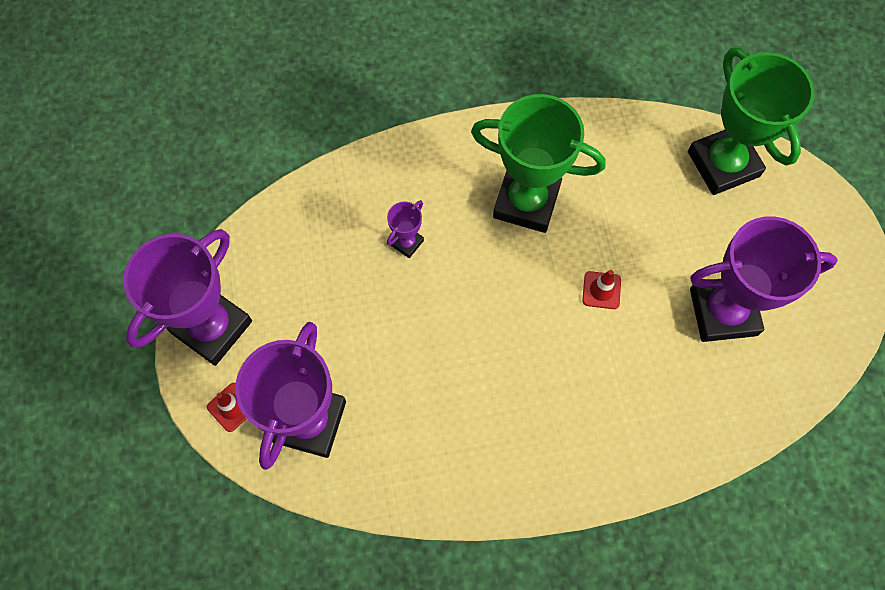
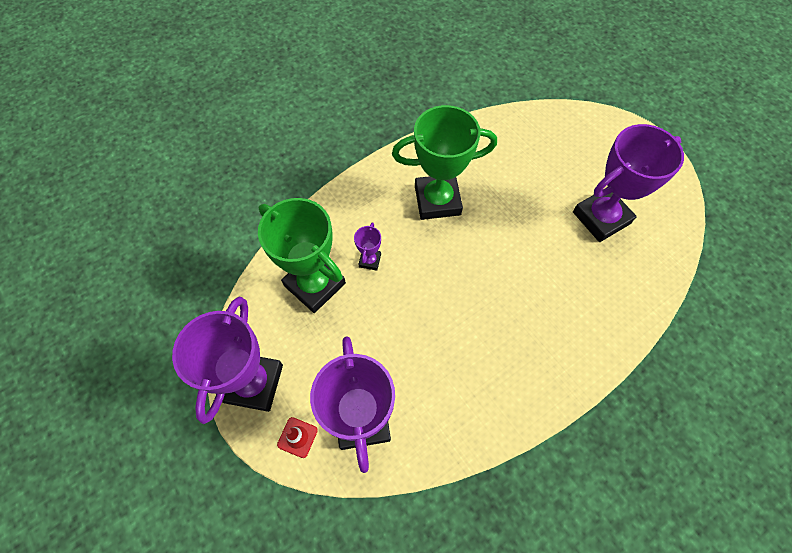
camera: 25 degrees left, 5 degrees down
red traffic cone [582,270,621,309] -> none
green trophy [688,48,814,195] -> green trophy moved to [258,198,346,313]

